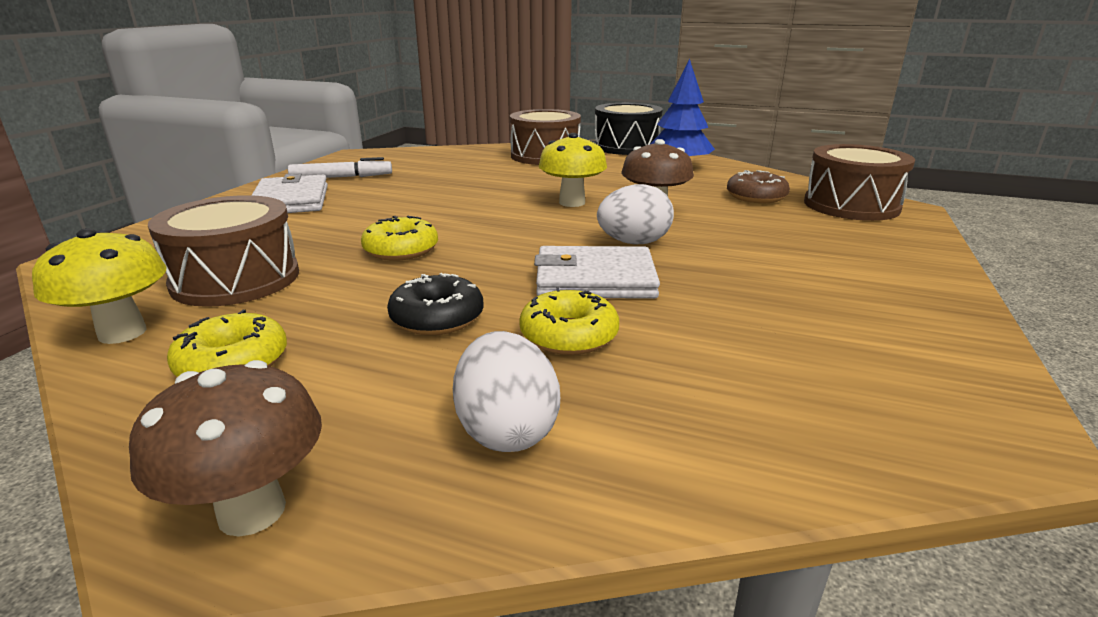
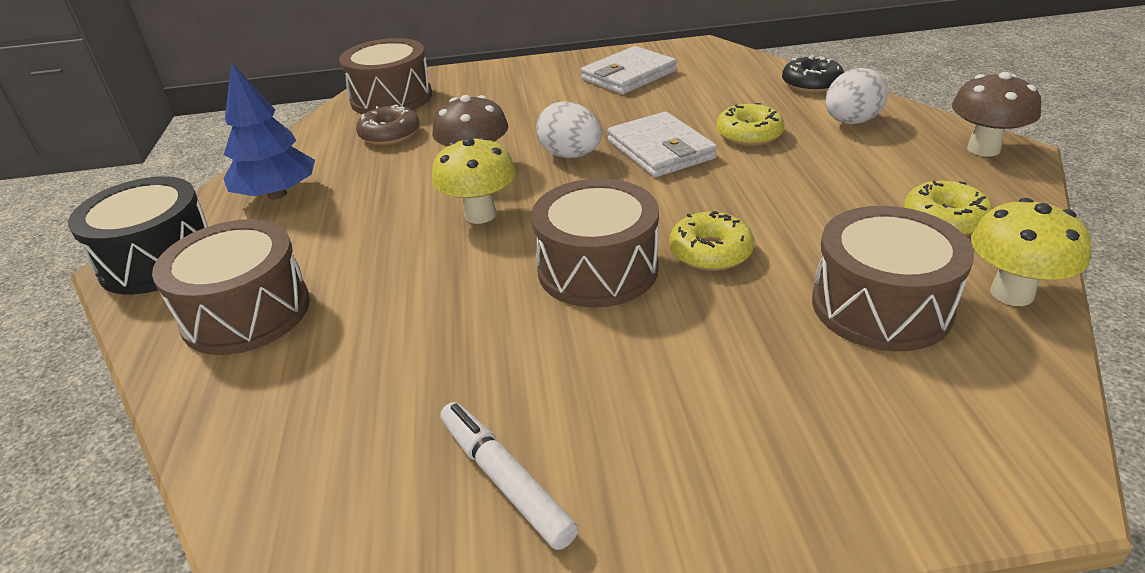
camera: 115 degrees left, 10 degrees up
white wallet [251,173,328,213] -> white wallet moved to [581,46,677,94]
black donut [387,273,484,335] -> black donut moved to [782,55,844,93]
none -> brown drum [531,178,659,308]

